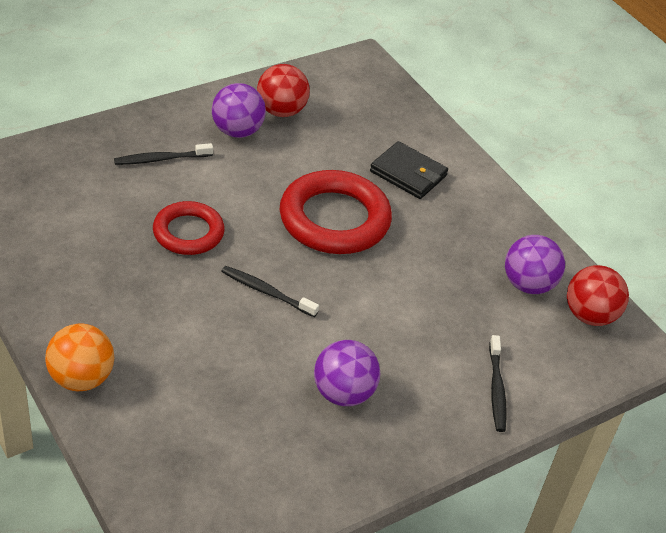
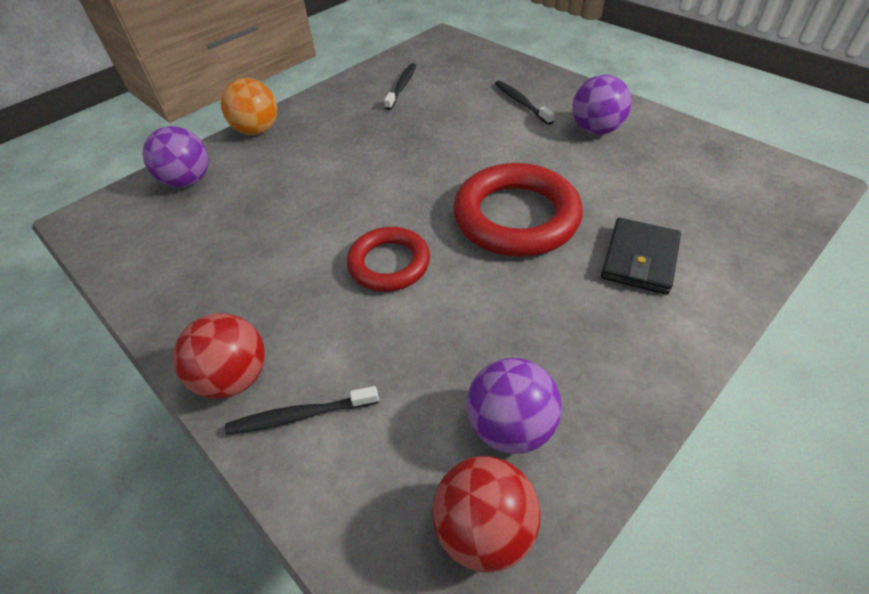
camera: 85 degrees right, 5 degrees up
red ring [153,201,225,255] -> red ring moved to [347,227,430,292]
black toothbrush [221,266,319,317] -> black toothbrush moved to [384,63,416,110]
red ball [257,64,310,117] -> red ball moved to [173,313,265,399]
purple ball [314,340,380,406] -> purple ball moved to [142,126,209,187]

